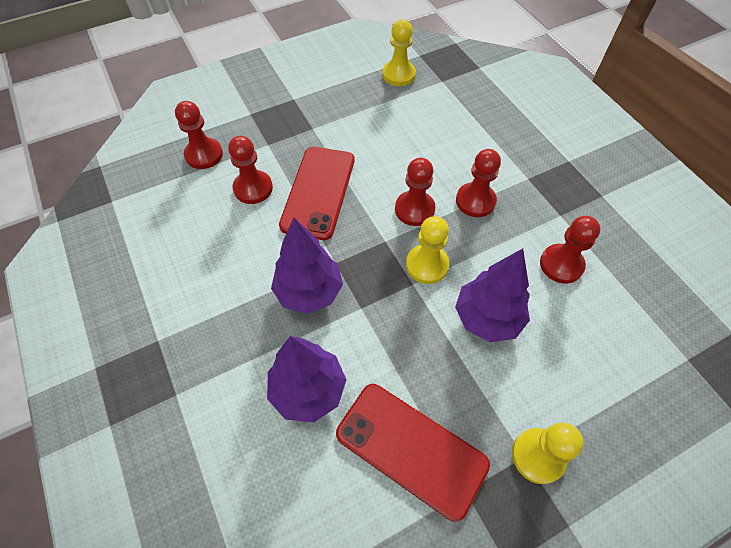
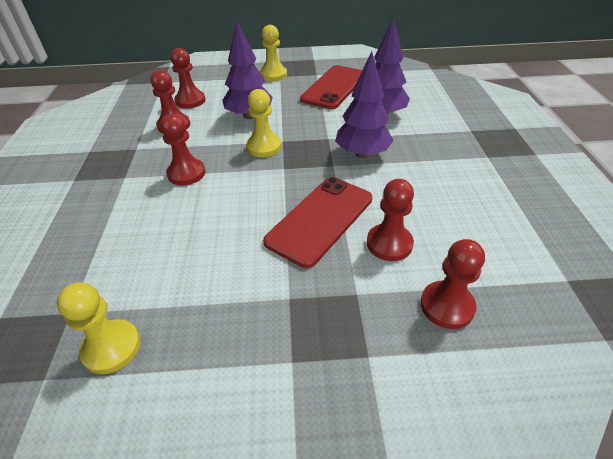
camera: 155 degrees left, 15 degrees down
red phone [336,384,490,522] -> red phone turned 60 degrees clockwise [300,65,362,109]
red pawn [395,158,435,226] -> red pawn moved to [171,48,206,109]

